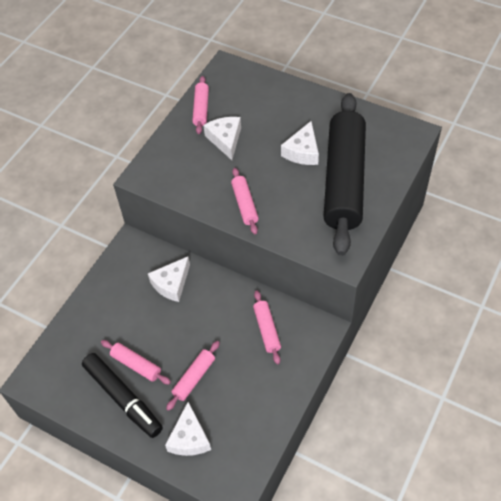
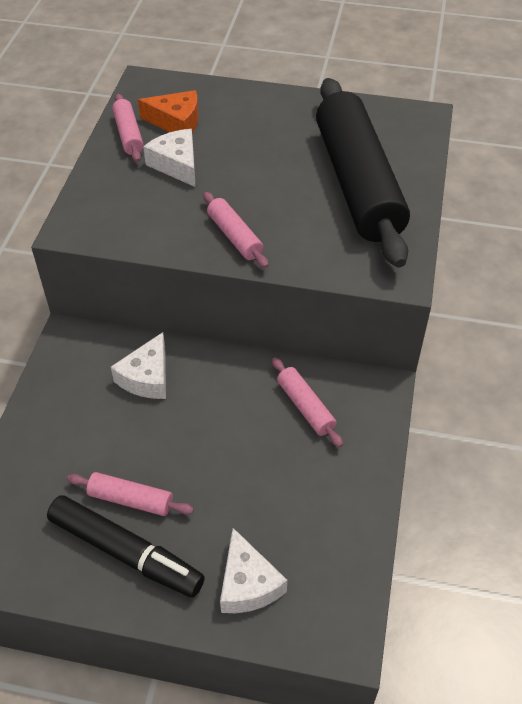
camera: 20 degrees left, 5 degrees down
pink rolling pin [166,341,220,411] -> none
white cheese [281,121,319,165] -> none
none -> orange cheese [138,90,199,133]

